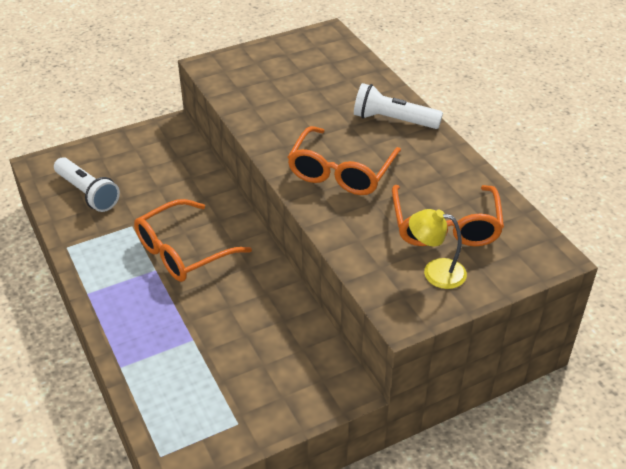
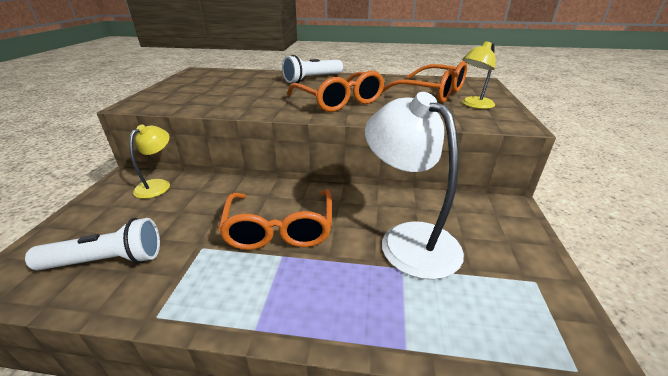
camera: 55 degrees left, 10 degrees down
none -> yellow lamp [129,125,170,199]
none -> white lamp [365,92,464,280]

